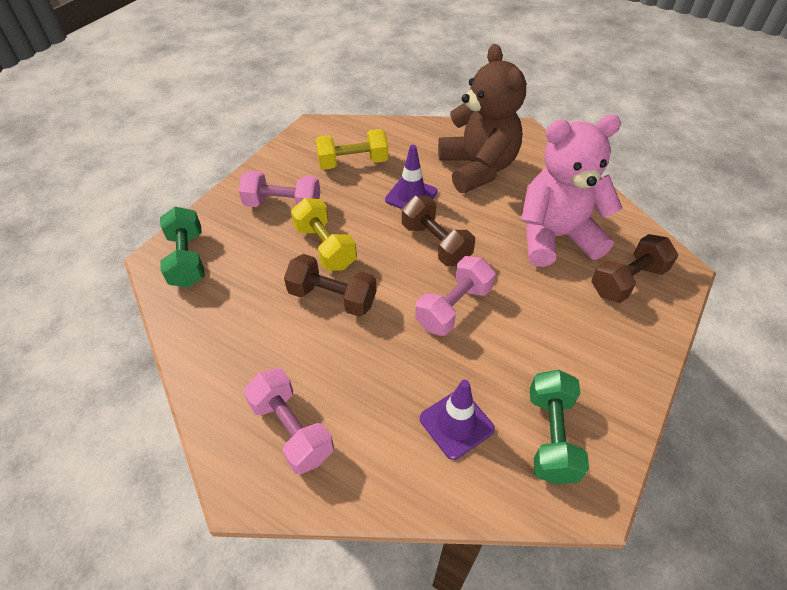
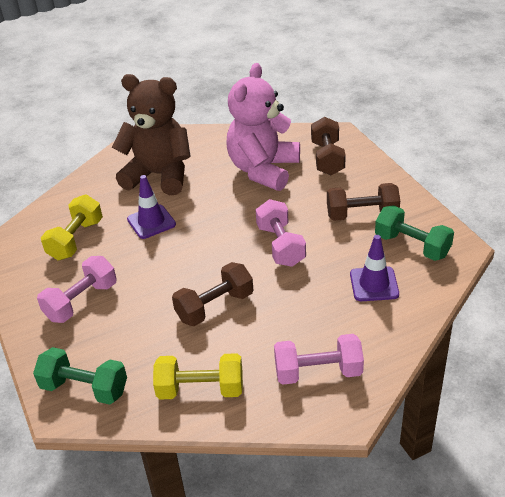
camera: 55 degrees left, 10 degrees down
yellow dumbbell [291,198,357,271] -> yellow dumbbell moved to [153,353,243,400]
brown dumbbell [402,196,475,266] -> brown dumbbell moved to [327,183,400,221]

